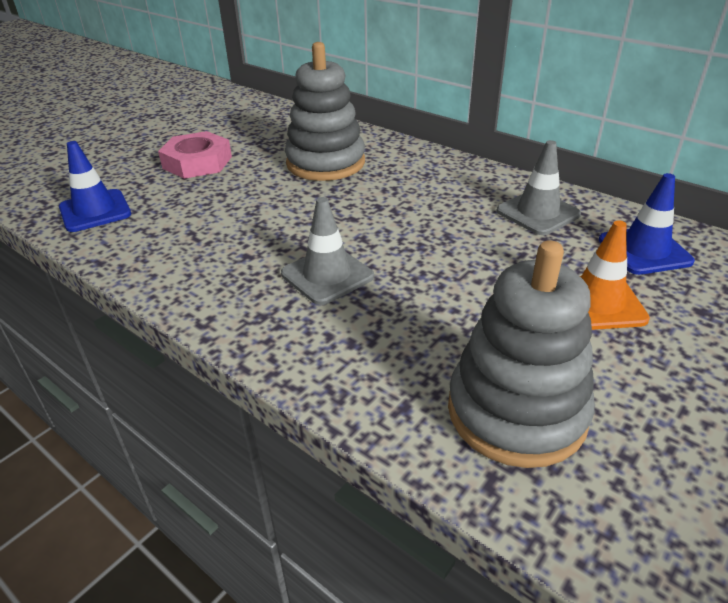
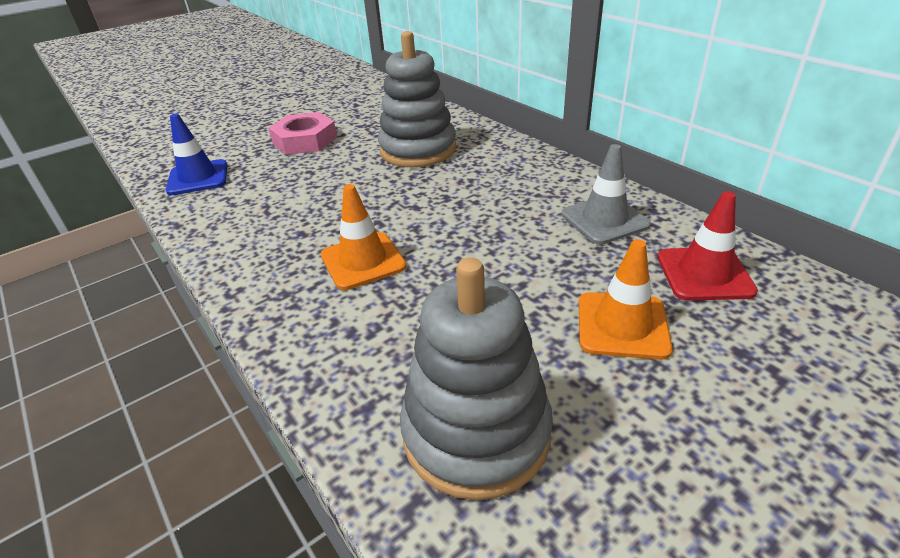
camera: 15 degrees right, 0 degrees up
grey traffic cone [281,197,374,305] -> orange traffic cone [321,184,406,290]
blue traffic cone [599,173,695,275] -> red traffic cone [657,191,758,301]

